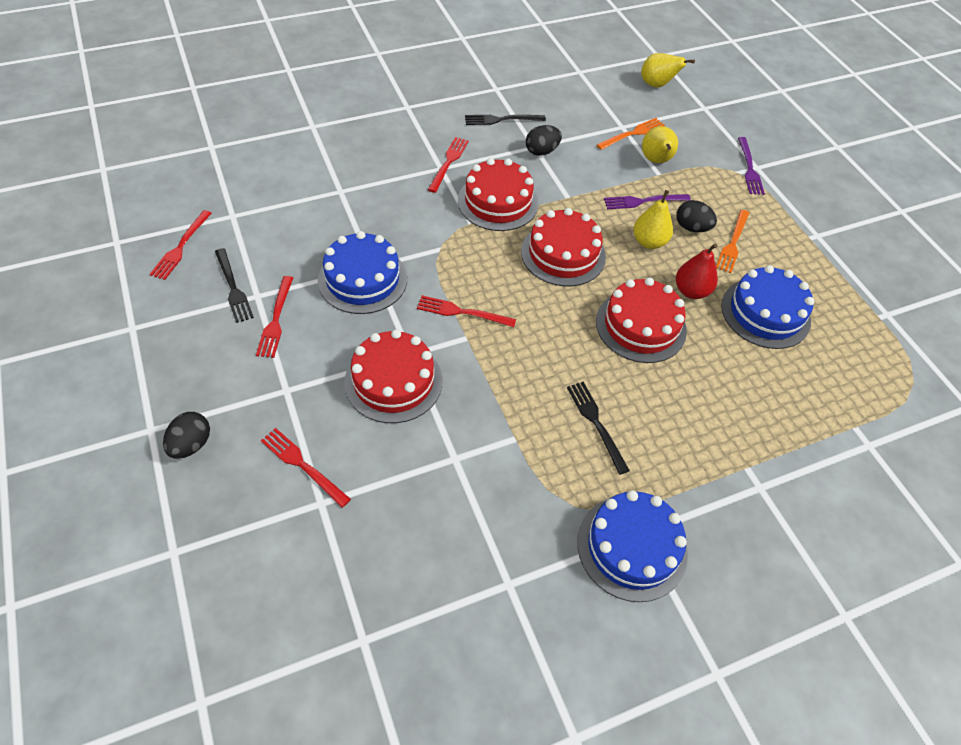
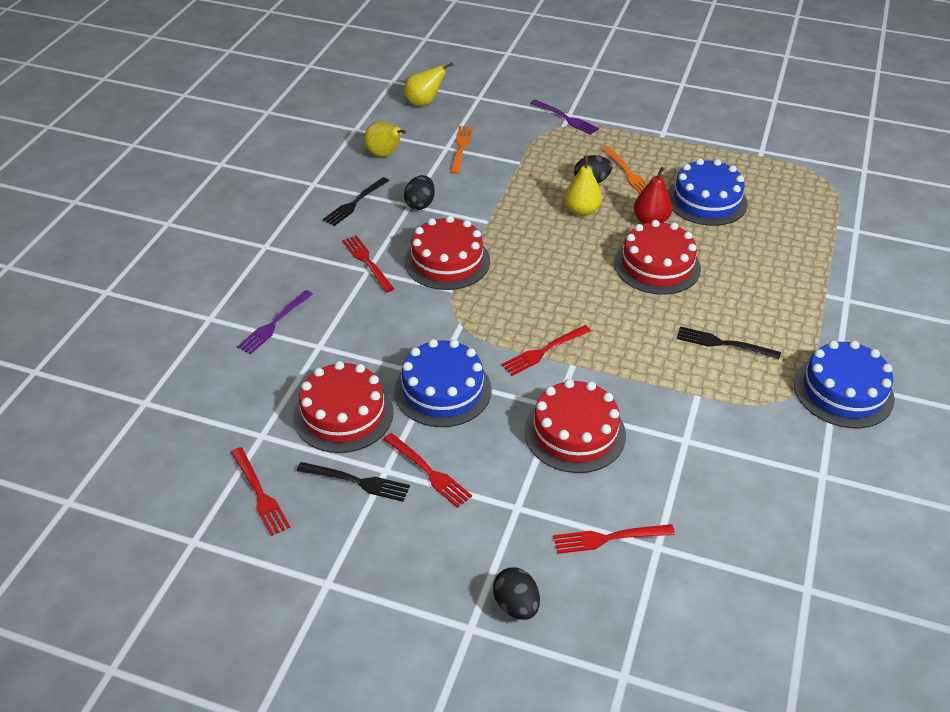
camera: 45 degrees left, 10 degrees down
red cake [521,208,606,286] -> red cake moved to [293,361,393,453]
purple fork [604,194,691,209] -> purple fork moved to [237,290,313,354]
yellow pear [642,126,678,163] -> yellow pear moved to [364,121,406,157]

